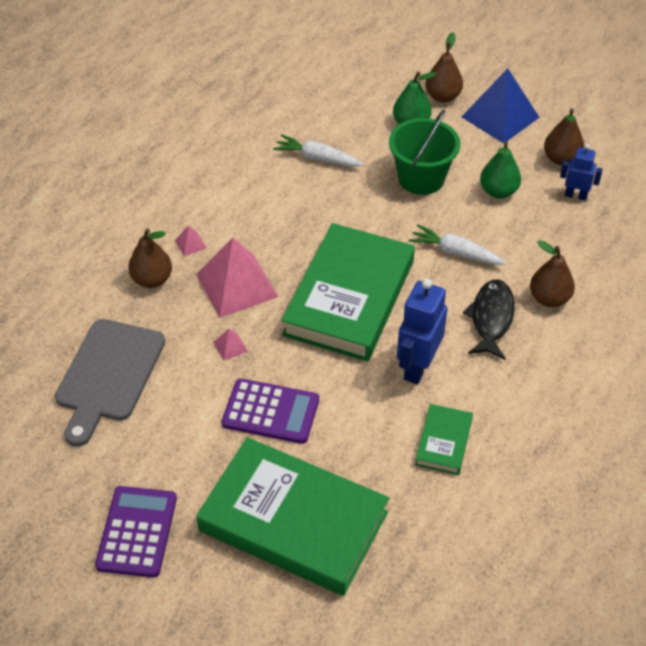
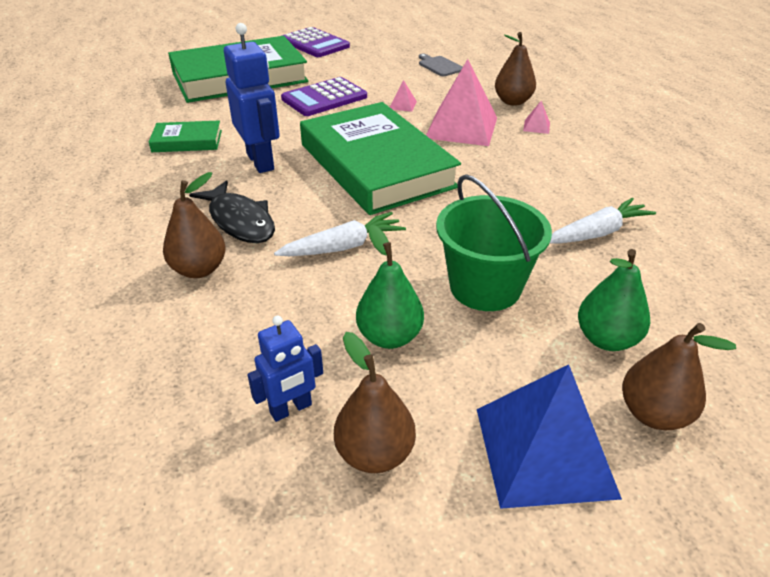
camera: 130 degrees right, 10 degrees down
grey cutting board [55,319,165,446] -> grey cutting board [419,54,463,76], size x0.47
green book [415,404,473,475] -> green book turned 60 degrees counterclockwise [149,120,222,152]

